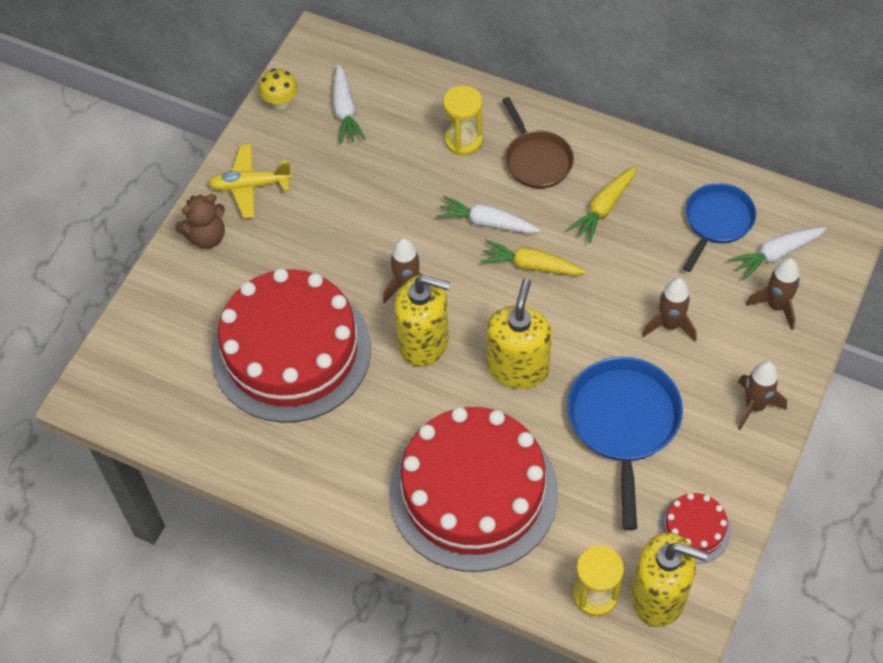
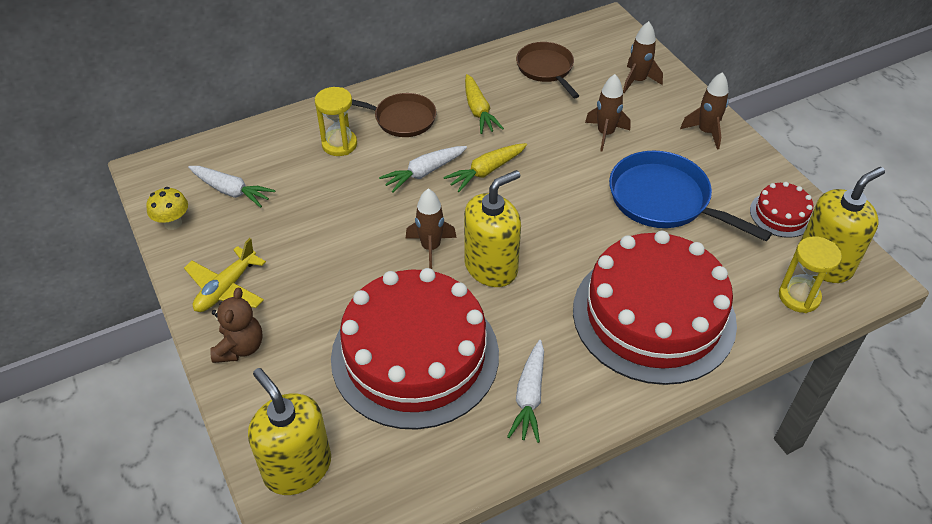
camera: 55 degrees left, 10 degrees down
yellow soap dispenser [487,278,552,389] -> yellow soap dispenser moved to [248,368,331,495]
blue pan [683,183,756,272] -> brown pan [516,42,579,98]
white carrot [729,227,826,280] -> white carrot moved to [507,340,544,443]

